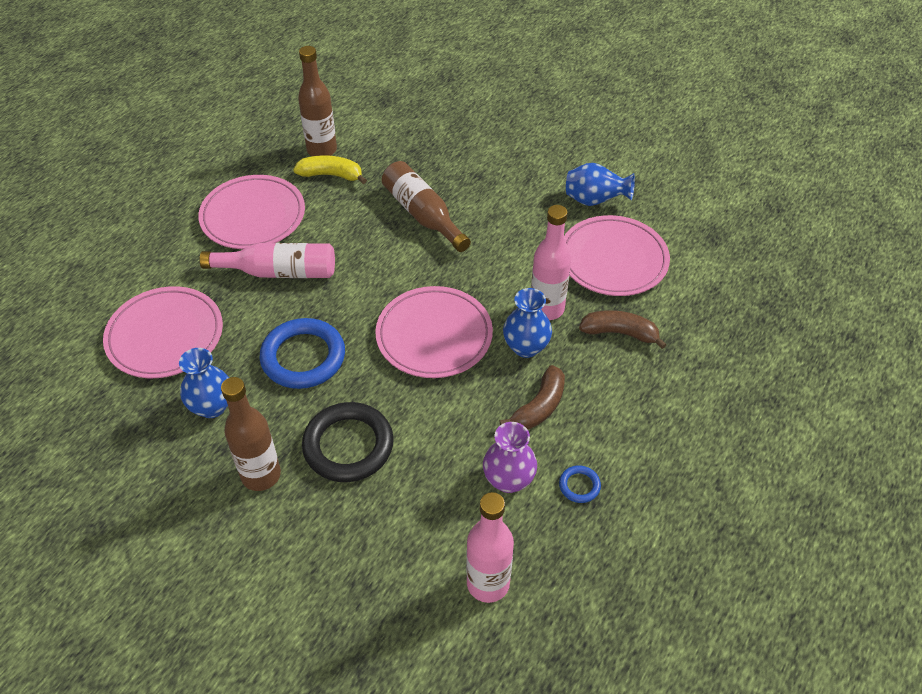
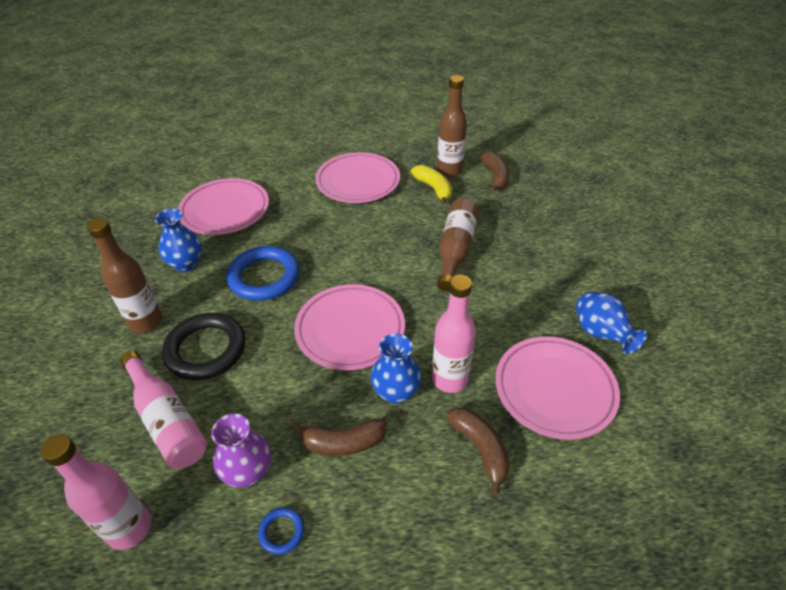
camera: 50 degrees right, 5 degrees down
pink bottle [200,243,335,278] -> pink bottle moved to [120,351,207,469]
none -> brown banana [480,151,509,192]

